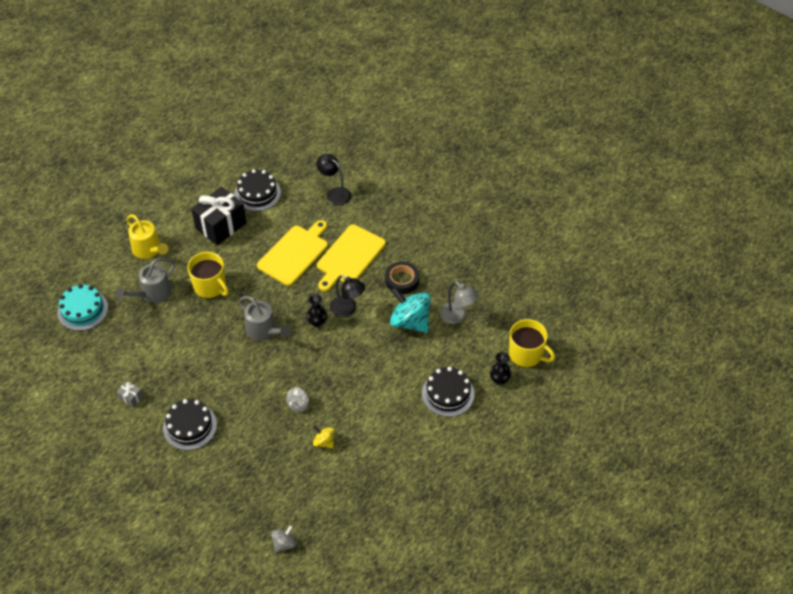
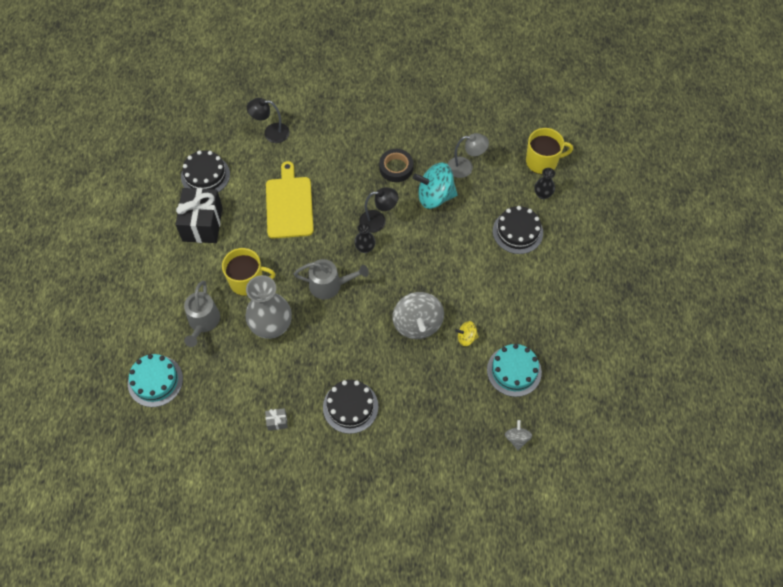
camera: 40 degrees left, 10 degrees up
yellow watering can [126,214,168,259] -> none
grey spinning top [286,387,309,412] -> grey spinning top [392,292,444,339], size x2.01
yellow cutting board [317,225,386,291] -> none
none -> grey vase [245,275,292,339]
none -> turquoise cake [487,344,542,397]

